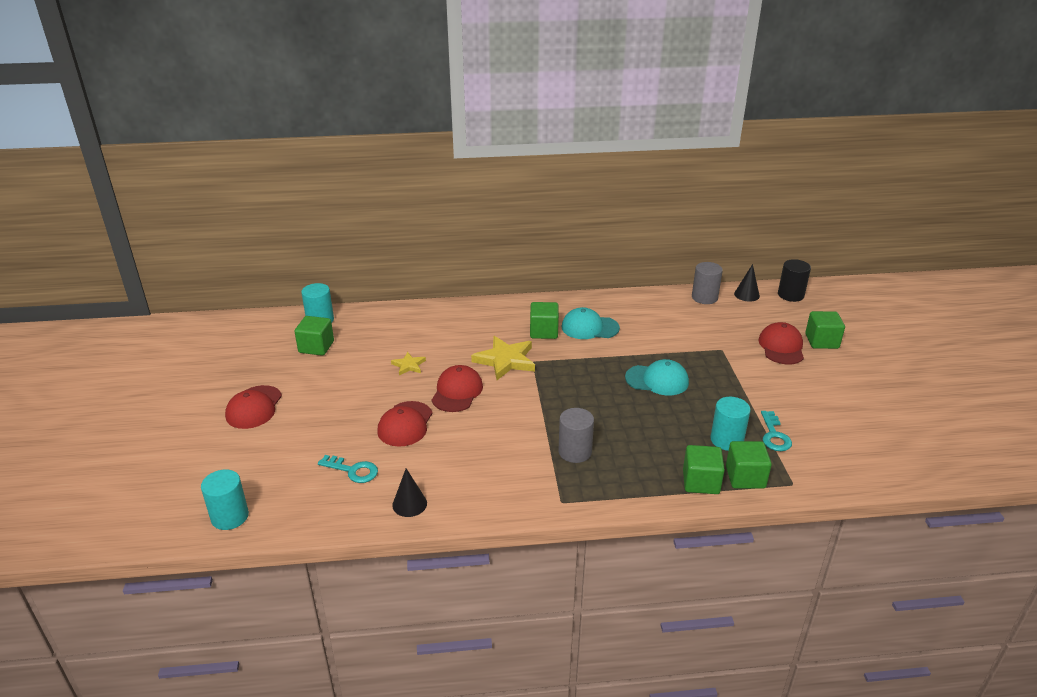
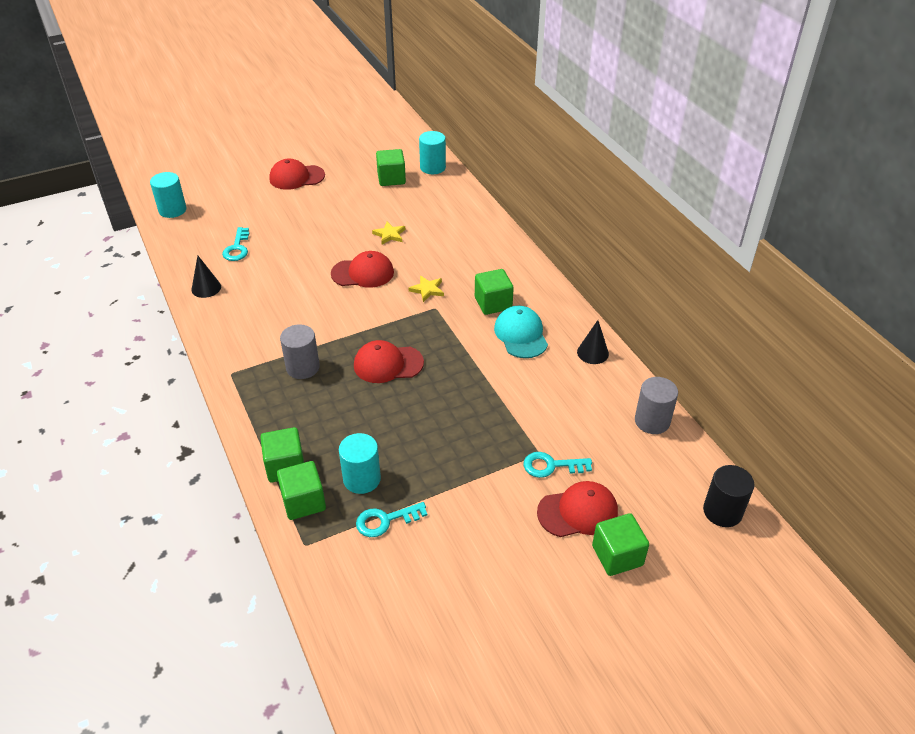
camera: 70 degrees right, 10 degrees up
red cap [377,401,433,447] -> red cap moved to [354,340,424,383]
yellow star [471,336,535,380] -> yellow star [409,276,444,302], size x0.53
turquoise cap [625,359,689,396] -> none
black cone [734,264,760,302] -> black cone moved to [577,320,609,364]
none -> turquoise key [523,452,592,478]

